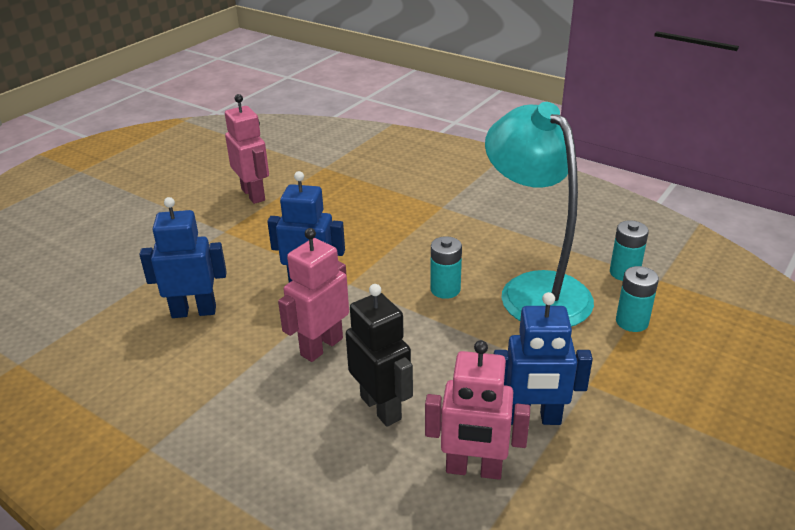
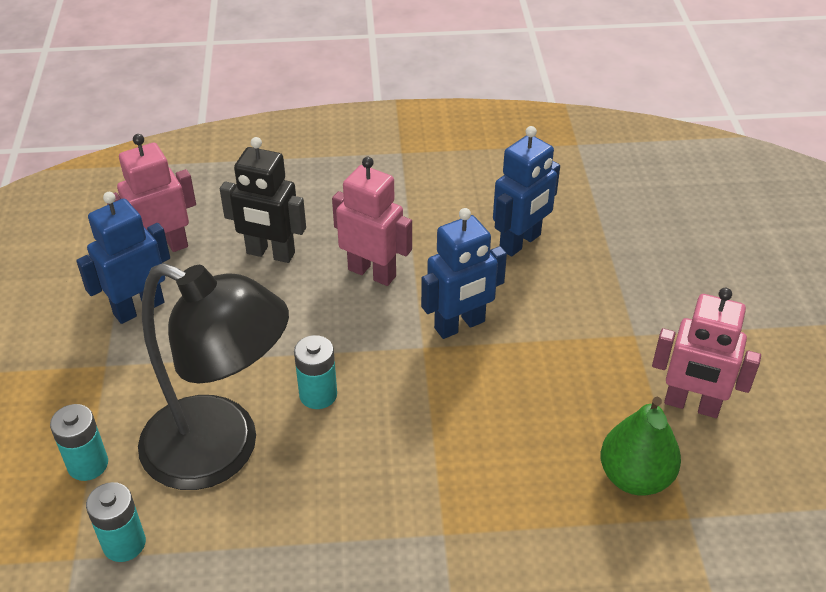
camera: 140 degrees right, 10 degrees up
pink robot [278,228,349,362] -> pink robot turned 60 degrees counterclockwise [332,157,412,286]
turquoise lamp [485,102,594,327] -> black lamp [138,263,289,490]
none -> green pear [600,397,681,496]

